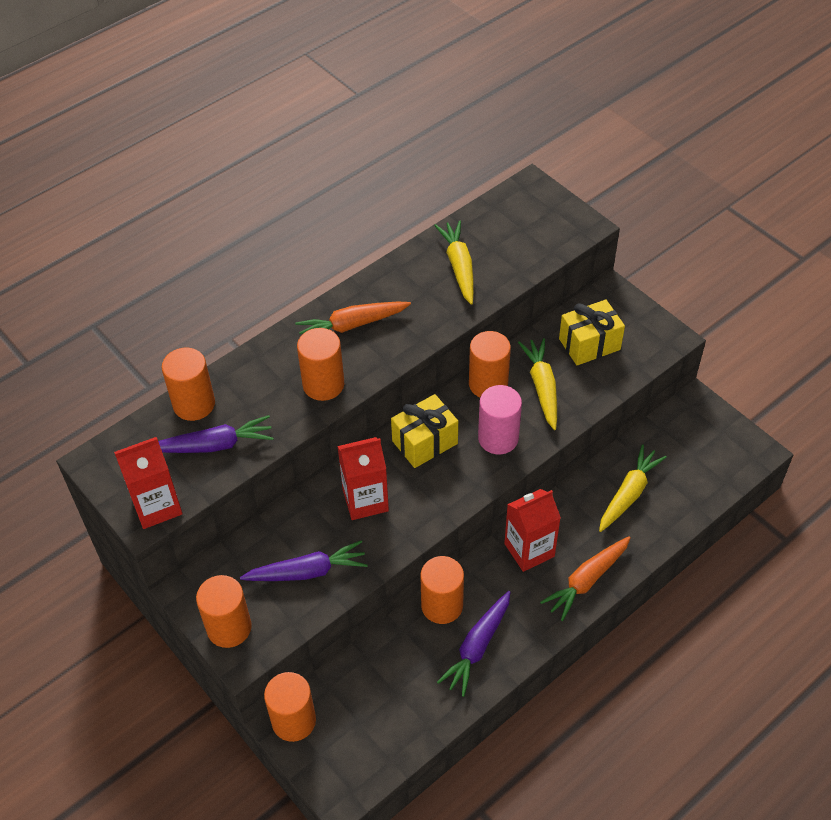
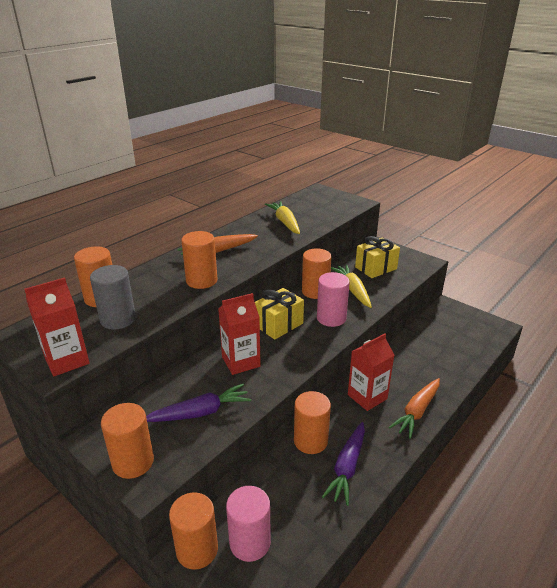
camera: 10 degrees left, 20 degrees down
purple carrot [158,415,274,453] -> grey cylinder [90,265,136,330]
yellow carrot [599,444,667,532] -> none
none -> pink cylinder [226,486,271,562]

